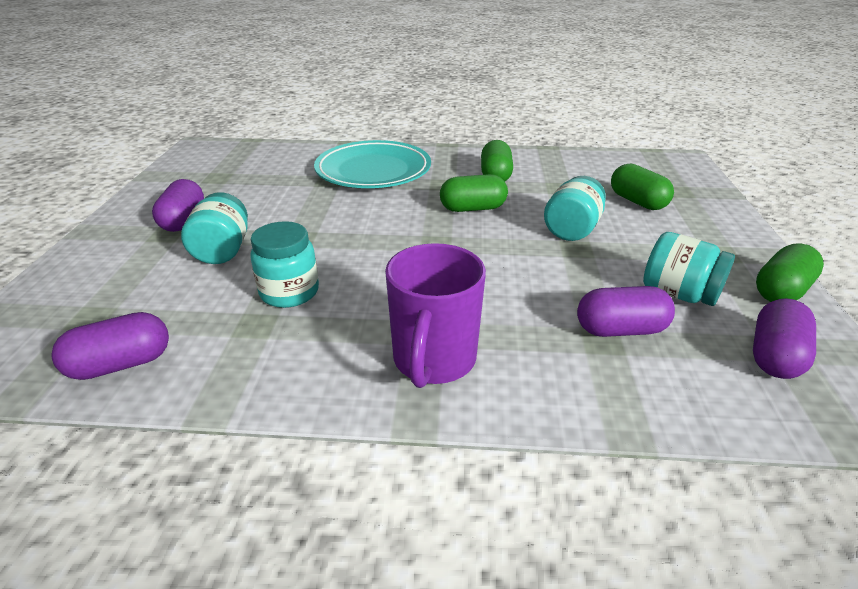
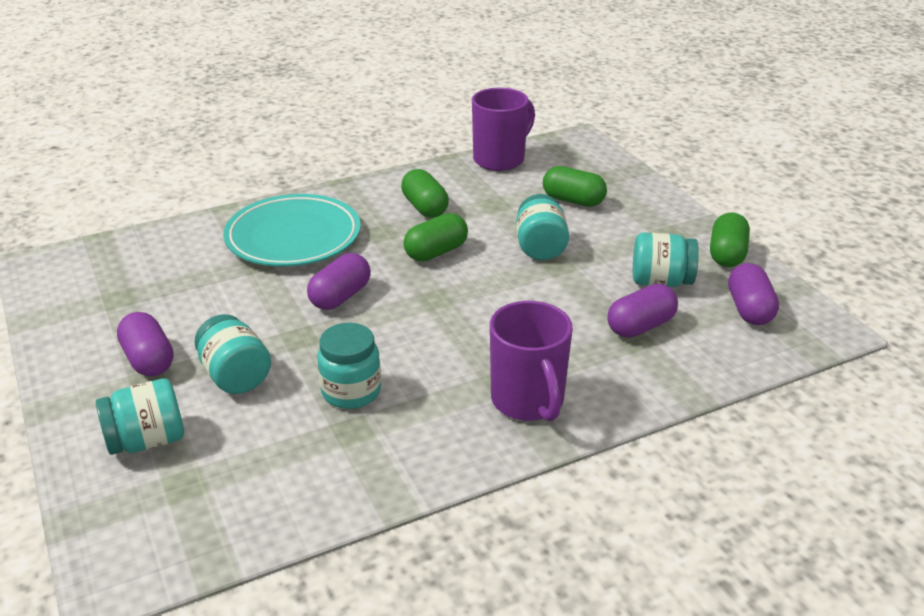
camera: 30 degrees left, 0 degrees up
purple capsule [51,312,169,380] -> purple capsule moved to [307,253,371,310]
none -> turquoise jar [96,378,184,455]
none -> purple mug [472,88,535,171]

